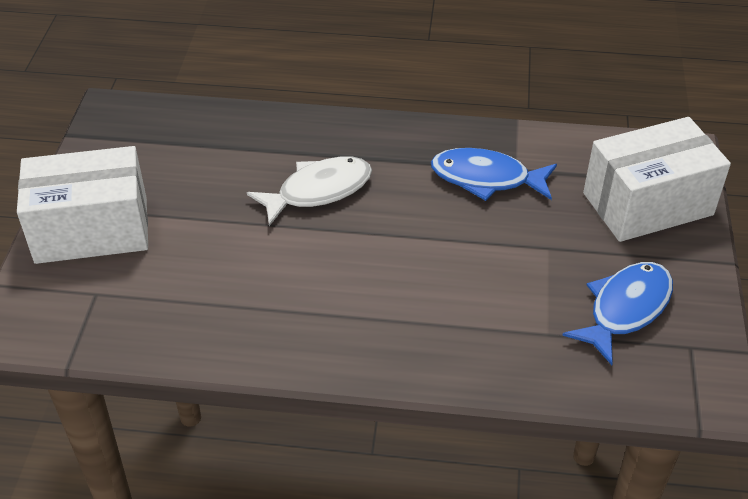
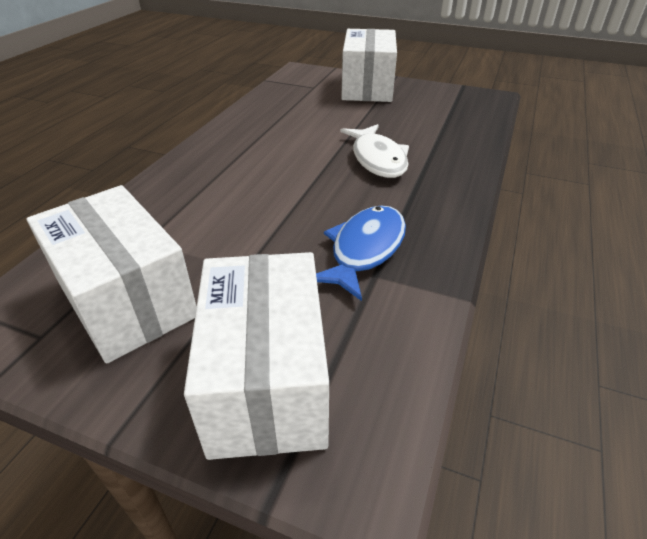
camera: 105 degrees right, 5 degrees down
blue fish [562,262,673,365] -> white box [27,185,197,363]

